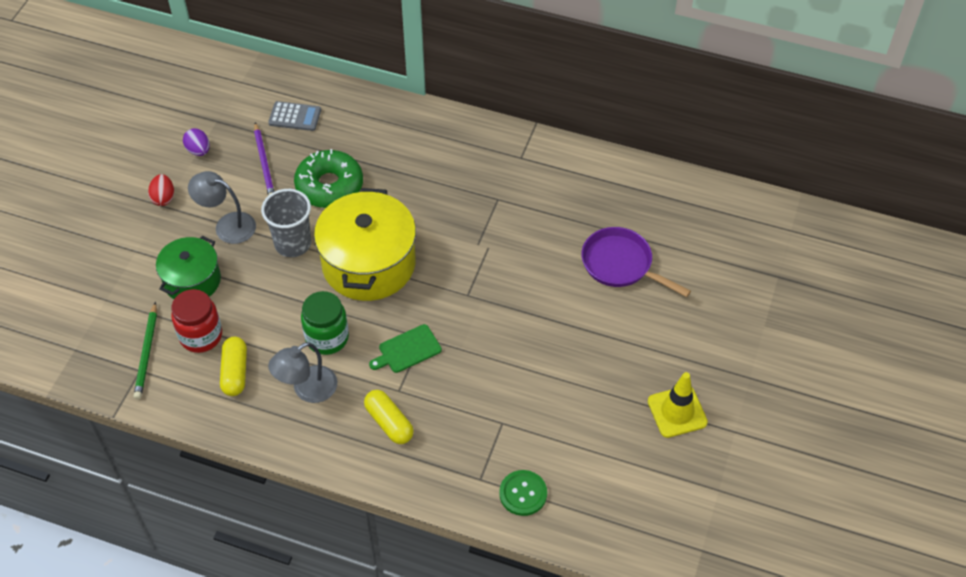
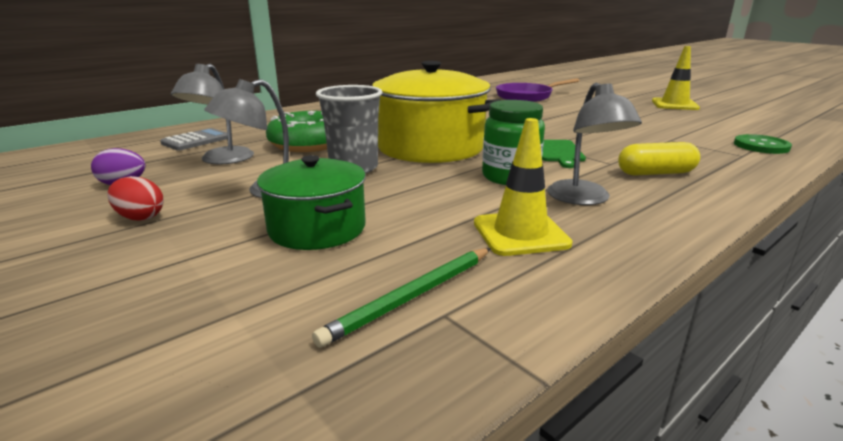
camera: 60 degrees left, 30 degrees down
green pencil [134,302,157,400] -> green pencil turned 105 degrees clockwise [312,248,491,348]
red jar [171,289,222,353] -> none
yellow capsule [220,337,247,396] -> yellow traffic cone [474,118,573,256]
purple pencil [254,122,275,196] -> grey lamp [171,64,254,164]

